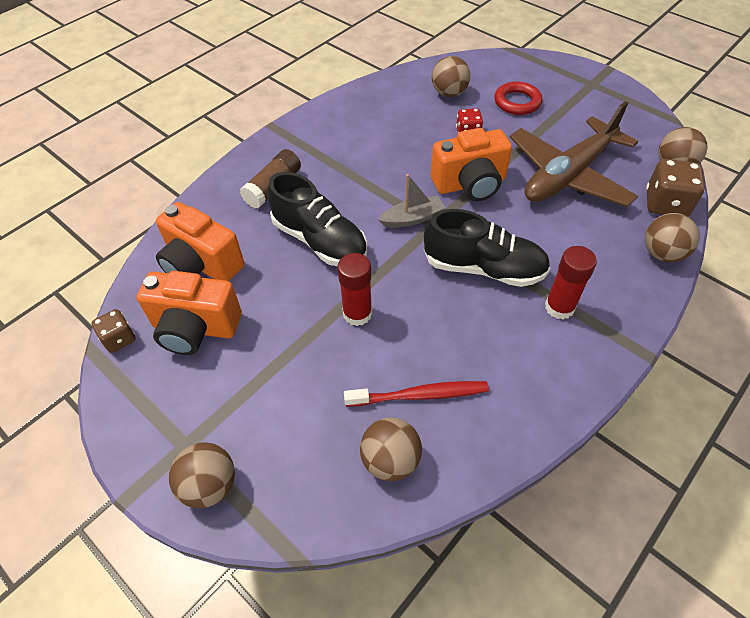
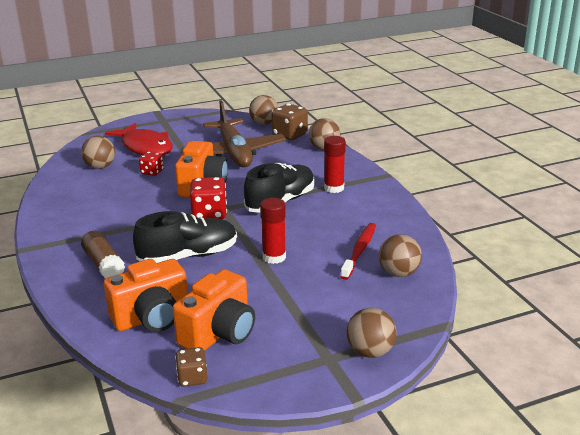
camera: 65 degrees left, 25 degrees down
grey boat [378,174,445,228] -> red dice [190,177,227,219]
red ring [494,82,542,115] -> red fish [105,123,173,156]

